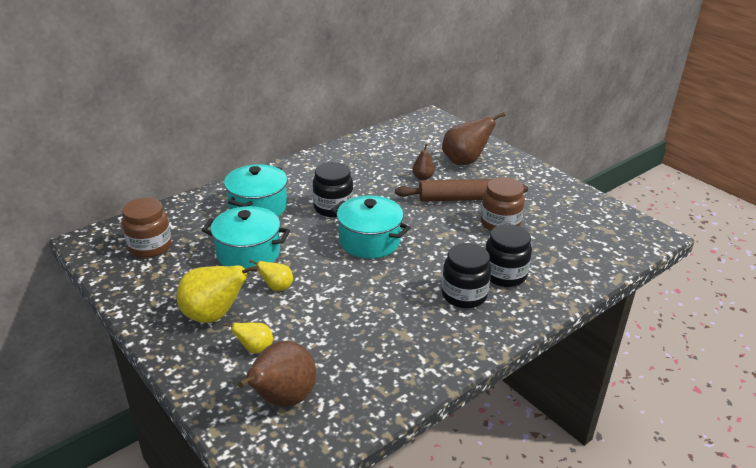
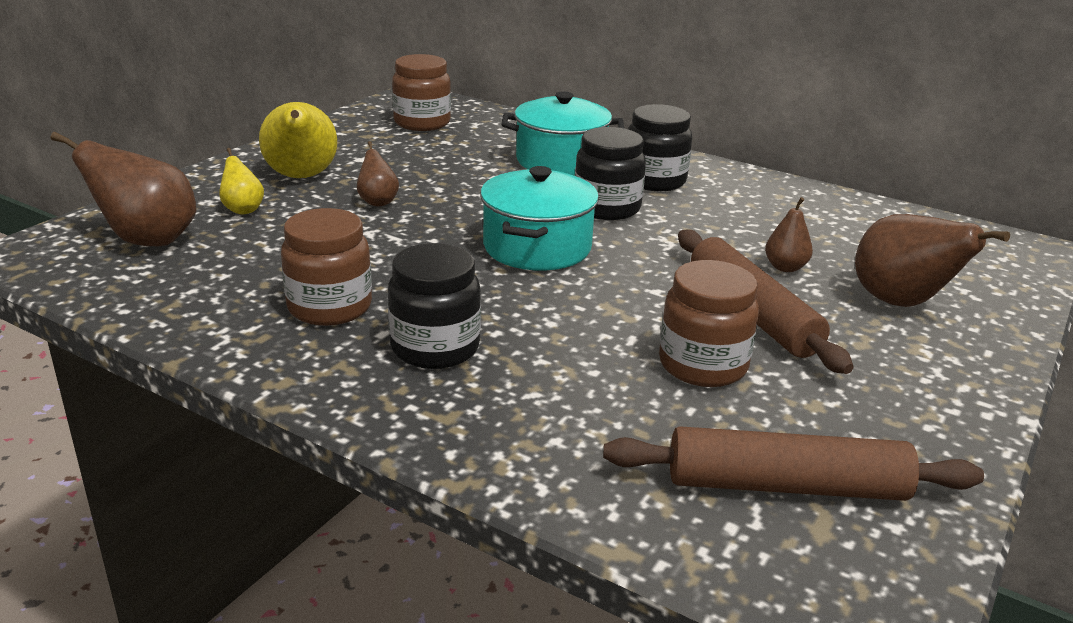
camera: 70 degrees right, 5 degrees down
turquoise pot [202,206,290,272] -> none
yellow pear [249,260,293,291] -> brown pear [357,141,399,206]
black jar [486,224,532,287] -> black jar moved to [628,104,692,191]
none -> brown jar [281,208,372,326]
none -> brown rolling pin [603,426,984,501]

